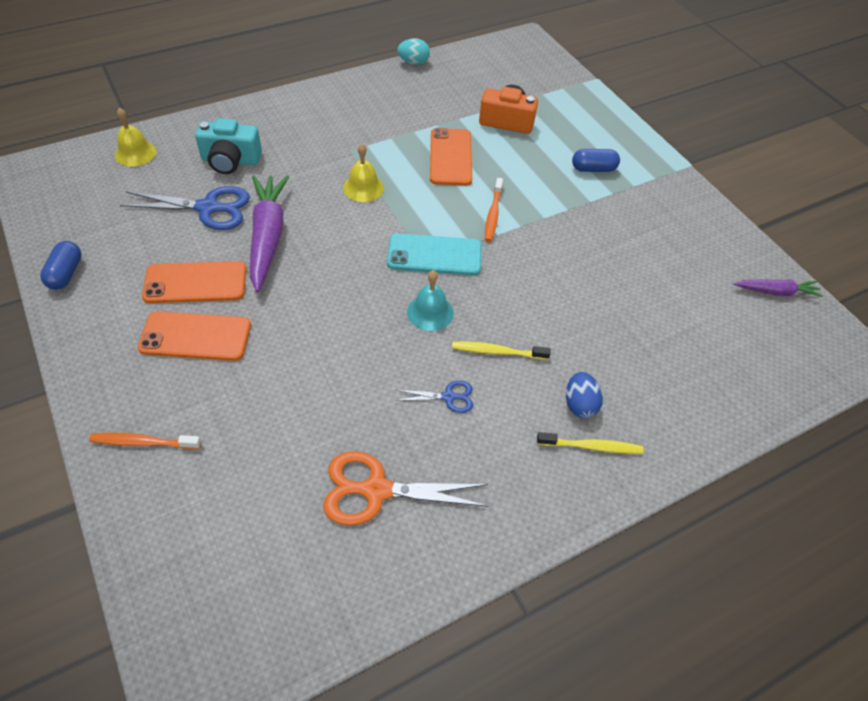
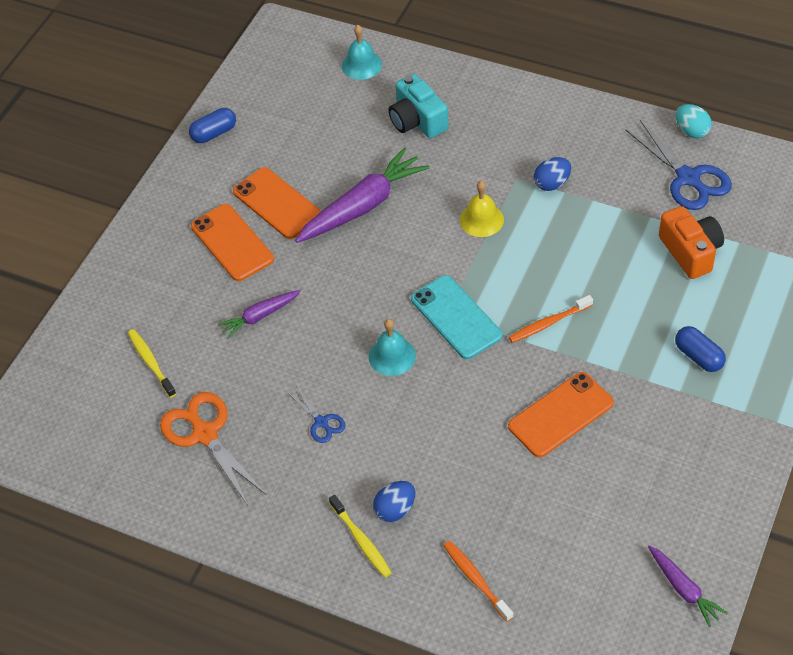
camera: 60 degrees right, 0 degrees up
orange toothbrush [89,433,201,449] -> orange toothbrush moved to [443,541,513,622]
yellow bell [115,107,157,167] -> turquoise bell [342,25,382,80]
blue scissors [120,186,250,230] -> blue scissors moved to [625,120,732,210]
orange phone [430,128,472,186] -> orange phone moved to [508,372,614,457]
yellow toothbrush [452,341,551,360] -> yellow toothbrush moved to [128,329,176,398]
none -> purple carrot [218,290,301,339]
none -> blue egg [534,157,571,191]

